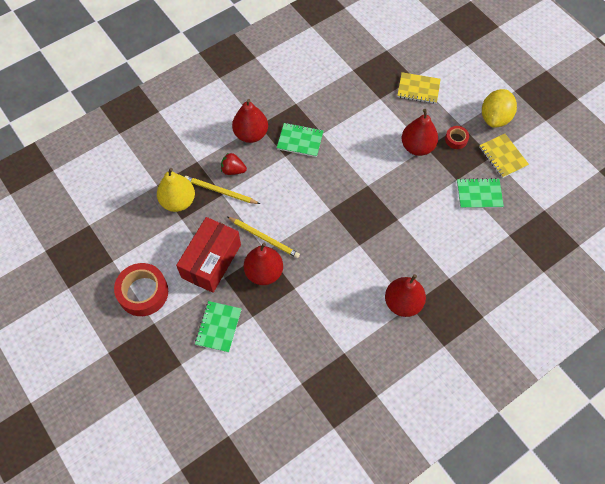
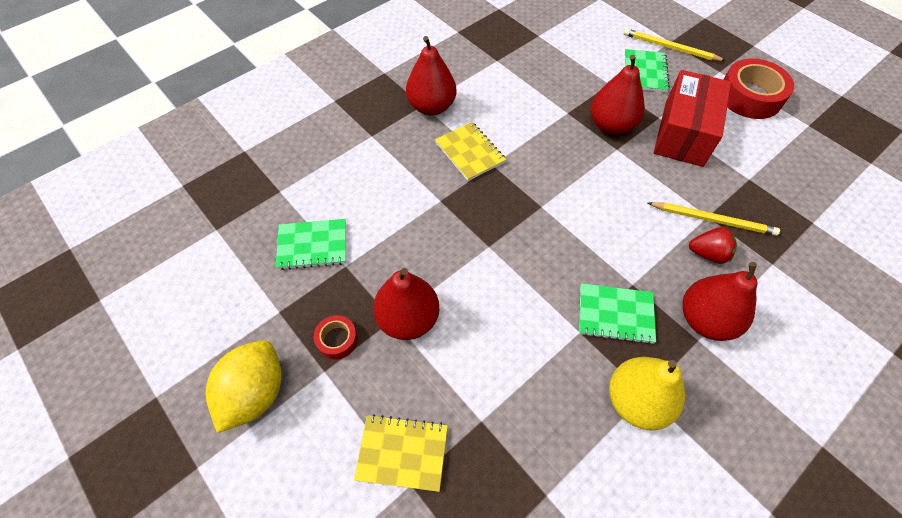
camera: 175 degrees right, 5 degrees down
yellow pear [157,168,195,212] -> yellow pear moved to [609,357,685,430]
yellow pencil [228,217,300,258] -> yellow pencil moved to [624,29,726,61]
yellow notebook [479,134,529,178] -> yellow notebook moved to [435,122,506,181]

